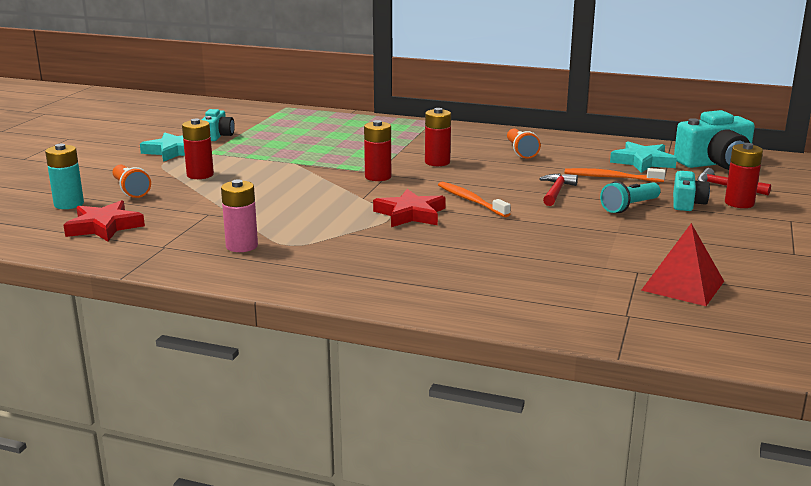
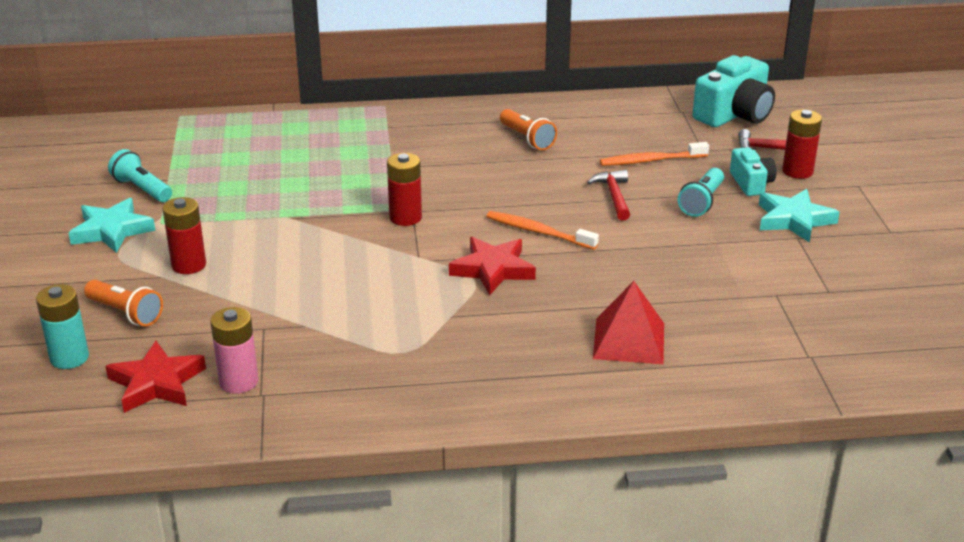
camera: 25 degrees left, 10 degrees up
turquoise camera [202,109,235,141] -> turquoise flashlight [108,149,172,202]
pink battery [221,179,258,252] -> pink battery moved to [210,307,258,394]
red battery [425,108,451,166] -> none
turquoise star [610,141,677,173] -> turquoise star moved to [759,189,840,243]
red pyramid [641,223,724,306] -> red pyramid moved to [593,281,664,364]

